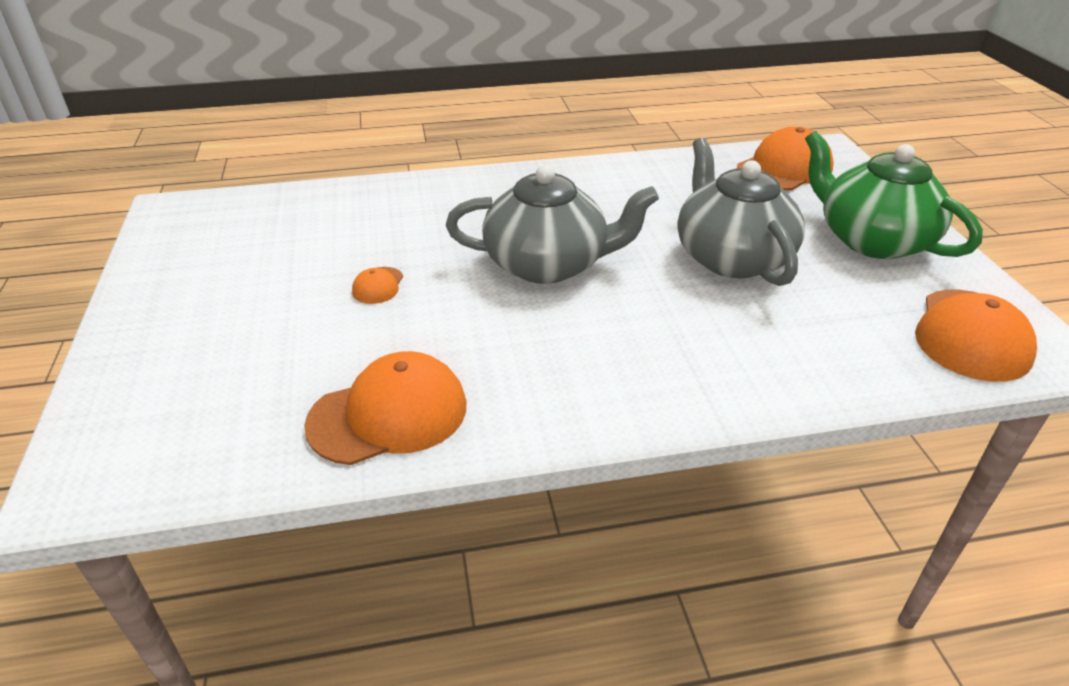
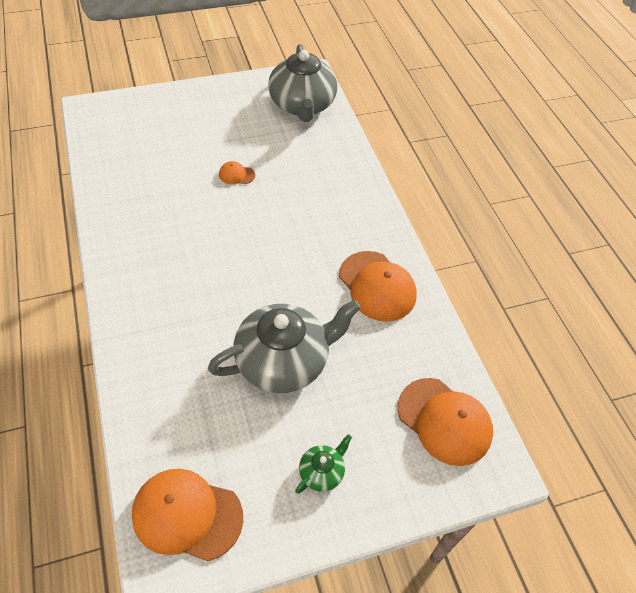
camera: 80 degrees right, 15 degrees up
orange cap [304,351,466,465] -> orange cap moved to [339,251,417,322]
grey teapot [446,165,659,284] -> grey teapot moved to [268,44,337,122]
green teapot [805,131,983,259] -> green teapot [295,434,352,494], size x0.44

